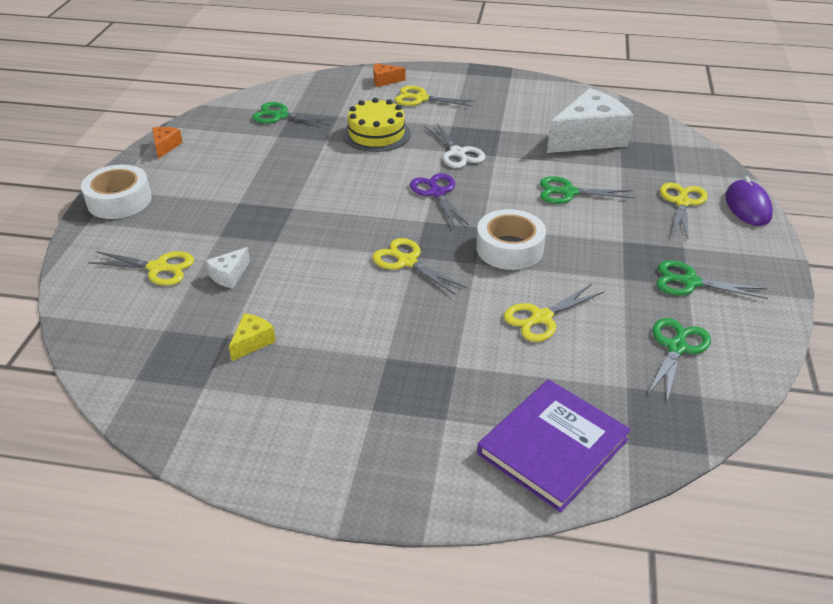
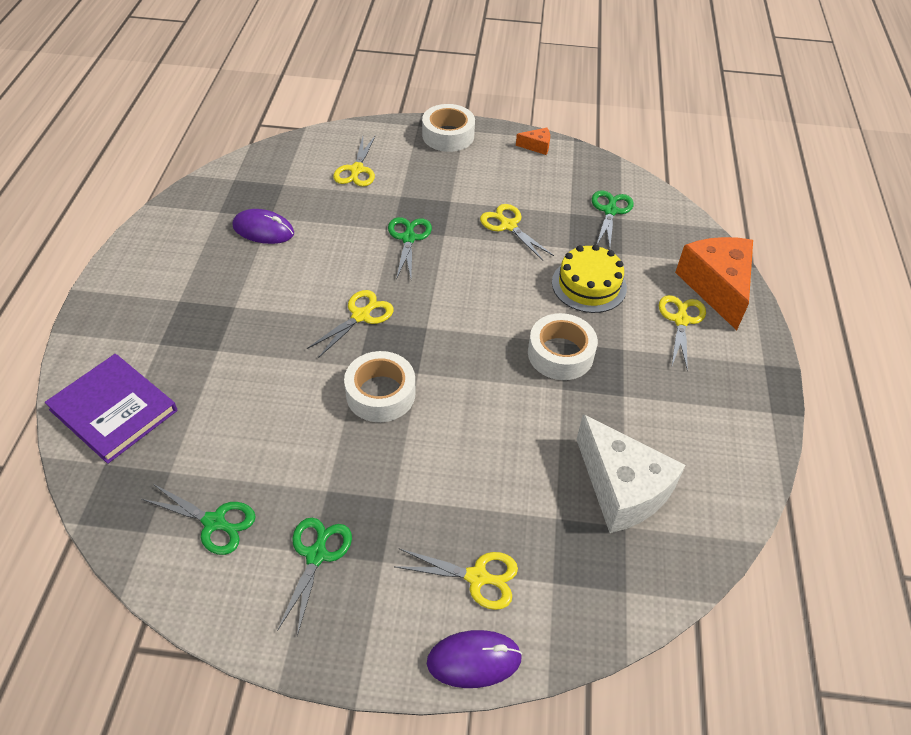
camera: 85 degrees right, 10 degrees up
white cheese [206,247,250,289] -> none
yellow cheese [229,313,276,361] -> purple mouse [233,209,294,244]
orange cheese [373,63,405,87] -> orange cheese [675,237,753,330], size x2.33
purple scissors [410,173,469,228] -> none
white scissors [425,123,485,168] -> white tape [528,313,598,380]
yellow scissors [504,284,604,342] -> yellow scissors moved to [480,204,554,261]
green scissors [540,176,635,204] -> green scissors moved to [388,217,432,280]

